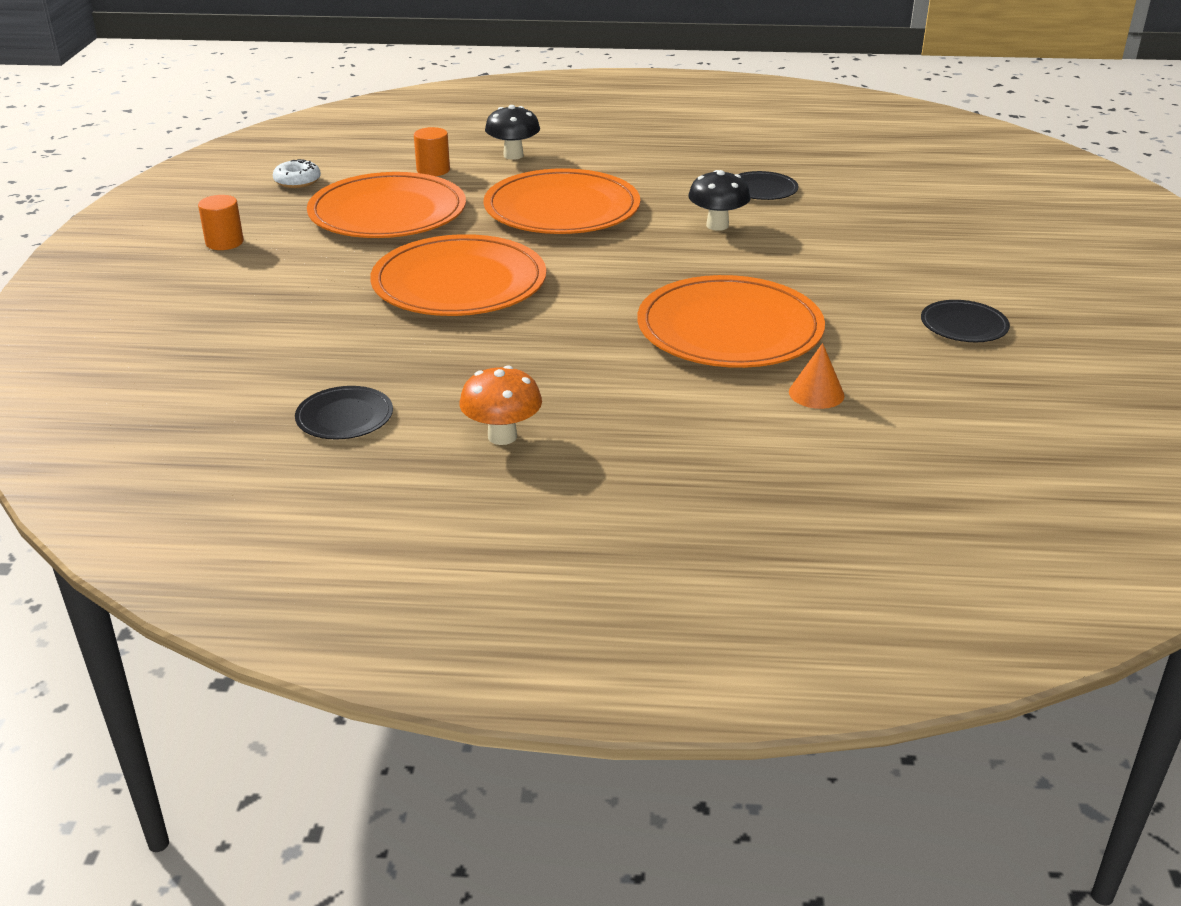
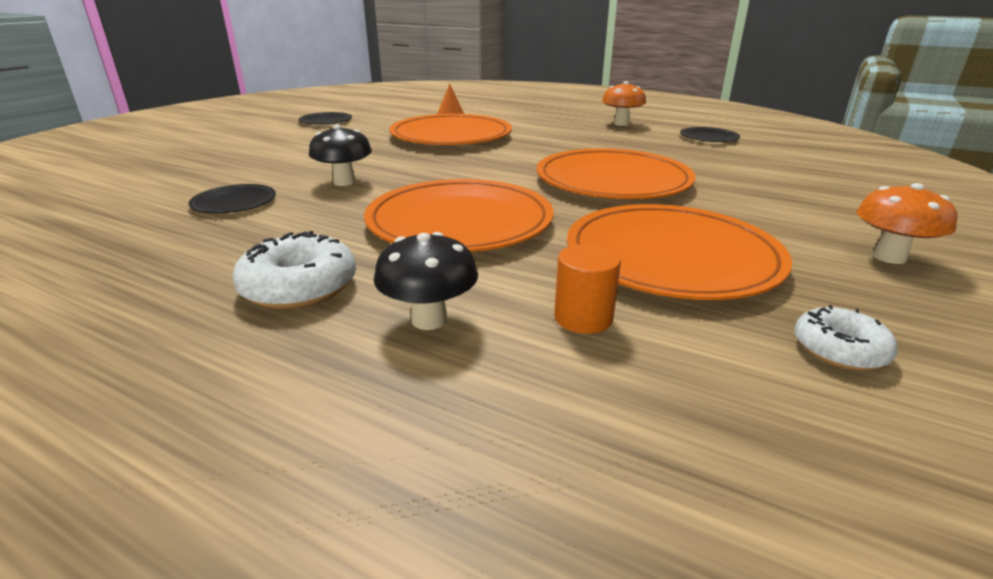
camera: 155 degrees left, 5 degrees down
orange cylinder [198,195,244,250] -> orange mushroom [857,183,958,264]
none -> white donut [232,231,356,309]

